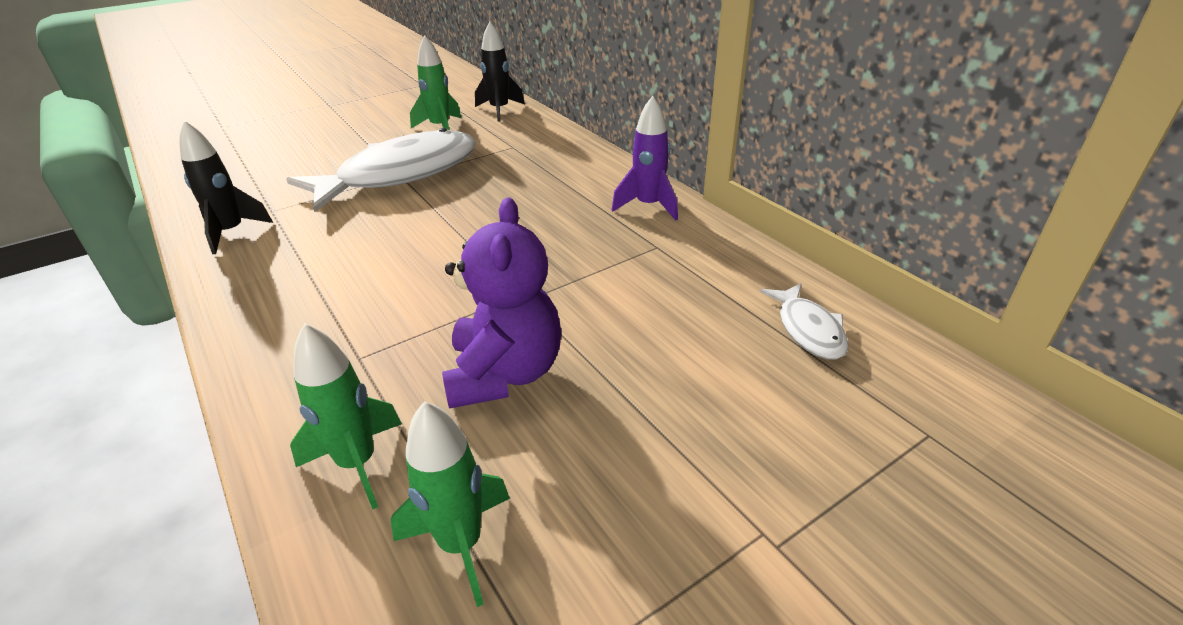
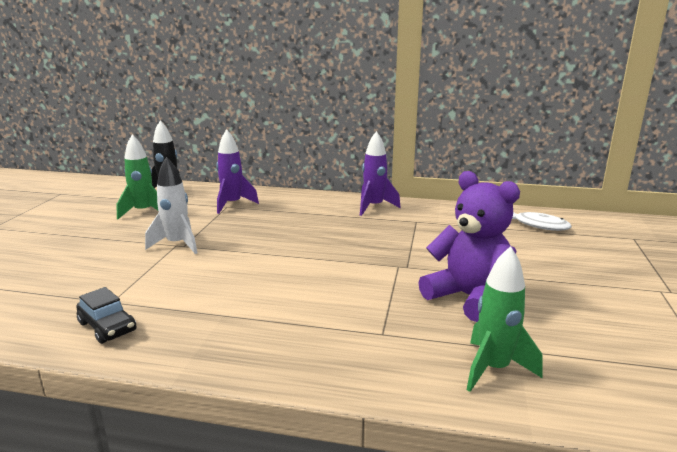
camera: 45 degrees left, 15 degrees down
black rocket [179,121,273,254] -> black car [76,287,136,344]
white fish [286,128,476,212] -> white rocket [145,157,197,254]
green rocket [391,401,510,607] -> none
none -> purple rocket [216,129,259,214]

